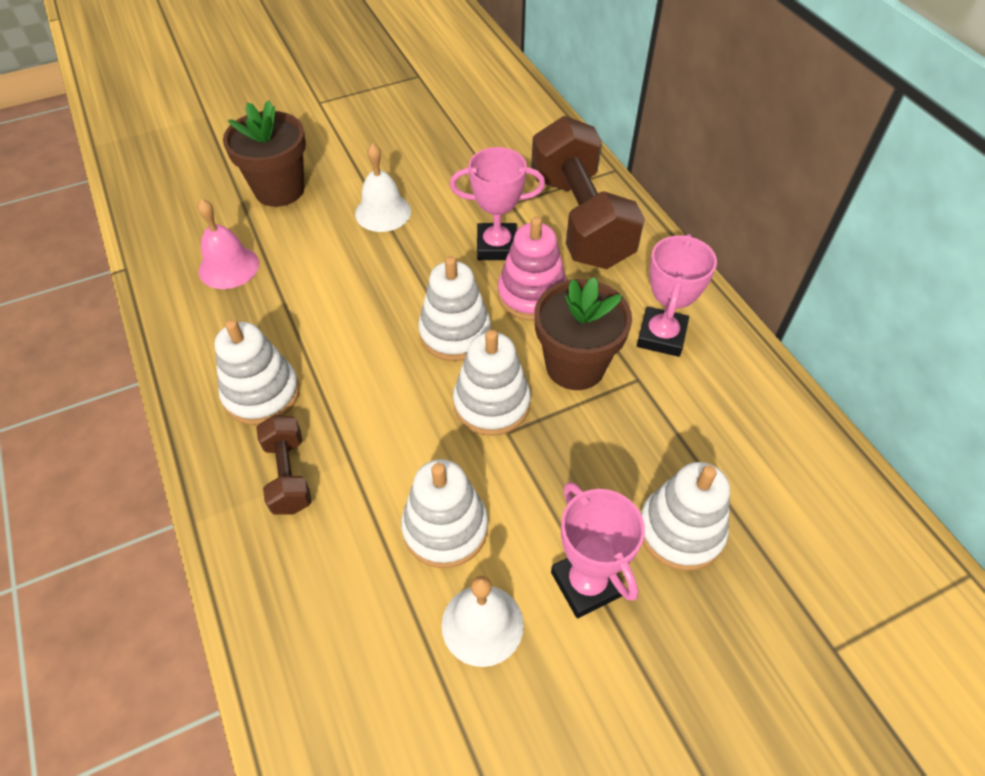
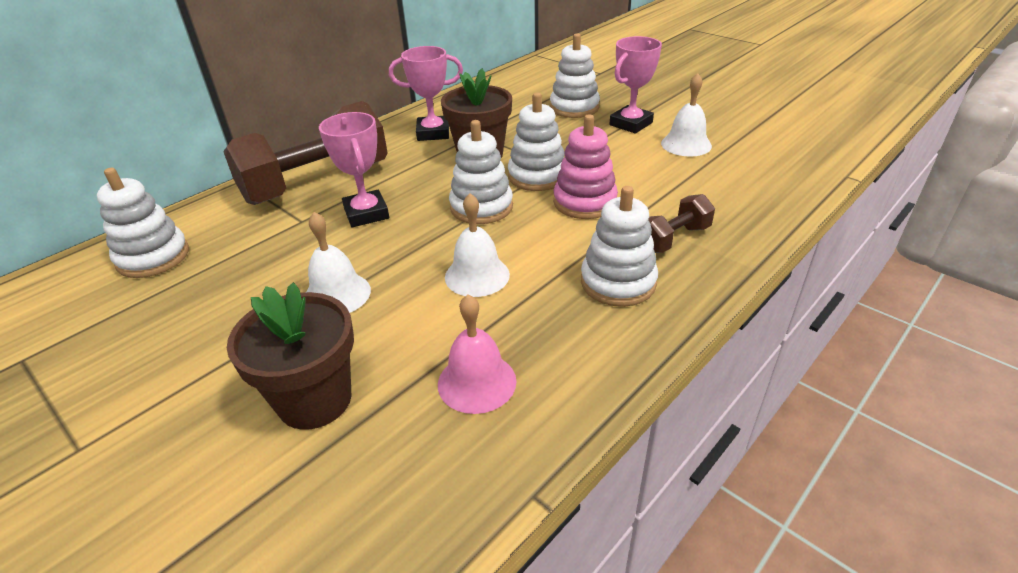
camera: 110 degrees left, 15 degrees down
white stacking toy [401,459,488,568] -> white stacking toy moved to [97,168,189,278]
pink stacking toy [498,216,566,320] -> pink stacking toy moved to [553,114,618,219]
none -> white bell [445,193,510,297]

